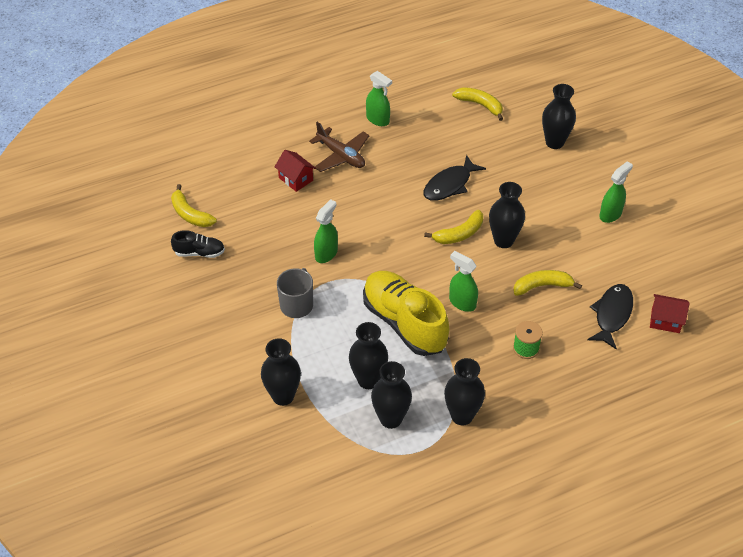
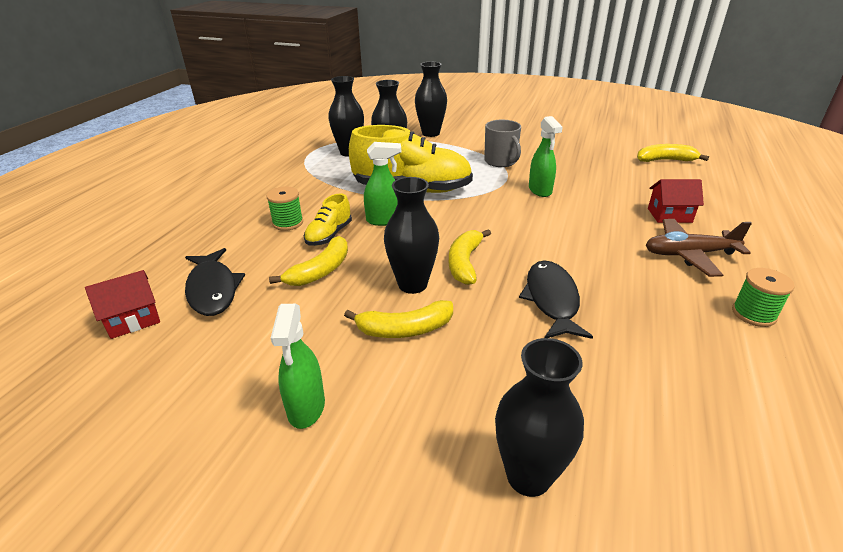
camera: 135 degrees right, 15 degrees down
black shoe [171,230,225,258] -> none
green spray bottle [366,71,392,126] -> green spool [732,268,795,327]
black vase [444,358,485,426] -> none
yellow banana [452,87,503,121] -> yellow banana moved to [344,300,453,338]
none -> yellow shoe [304,193,352,246]

